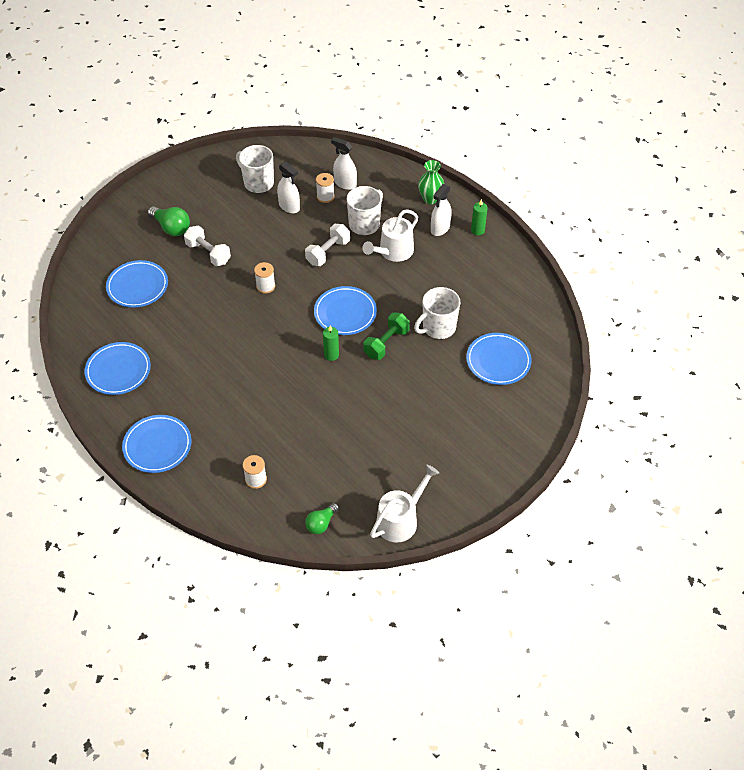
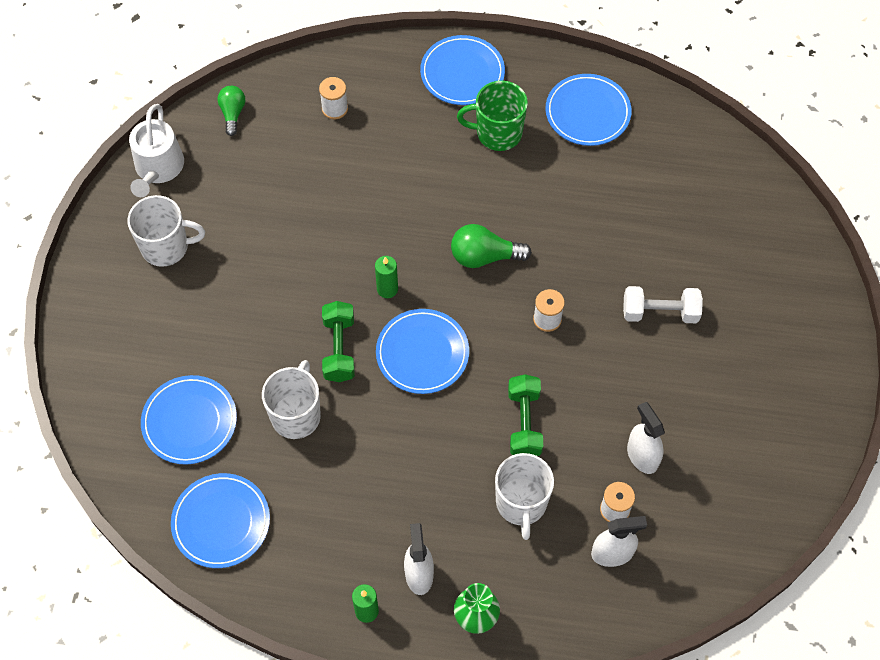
camera: 140 degrees right, 10 degrees up
blue plate [106,260,168,308] -> blue plate moved to [171,473,270,568]
green light bulb [148,206,190,236] -> green light bulb moved to [451,224,532,268]
white mug [236,145,274,193] -> white mug moved to [127,195,205,267]
white spray bottle [277,162,300,213] -> white spray bottle turned 60 degrees clockwise [627,402,665,474]
white dumbbell [305,224,350,266] -> green dumbbell [508,374,543,456]
white watering can [362,209,418,262] -> none
none -> green mug [457,81,528,151]

